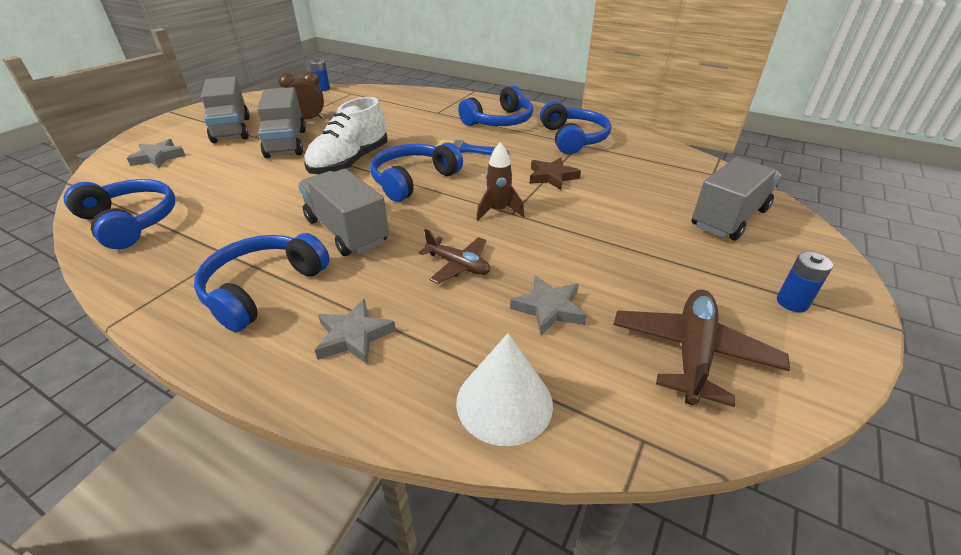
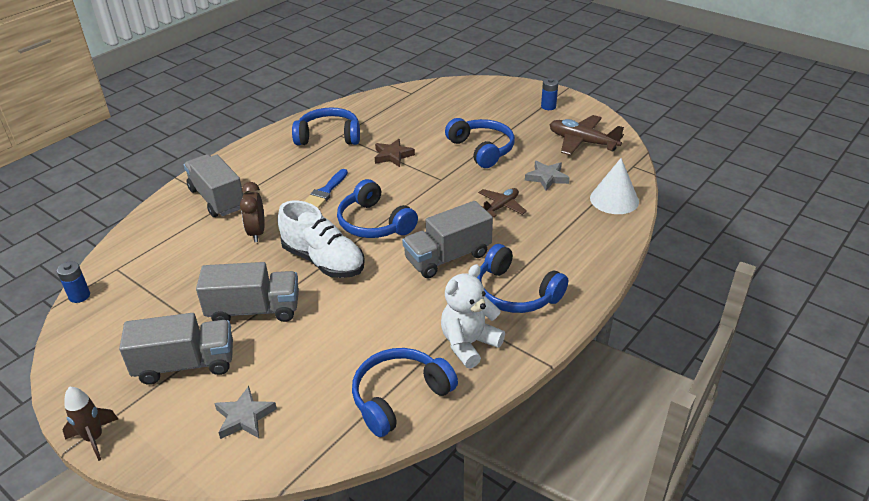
camera: 80 degrees left, 0 degrees up
brown clock [278,71,324,120] -> brown clock moved to [240,182,265,242]
grey star [315,299,396,365] -> none
blue headphones [458,86,533,126] -> blue headphones moved to [445,118,515,168]
brown rocket [476,142,524,221] -> brown rocket moved to [62,387,118,461]
grey truck [692,157,781,241] -> grey truck moved to [184,154,243,217]
none -> white teddy bear [441,264,505,369]

